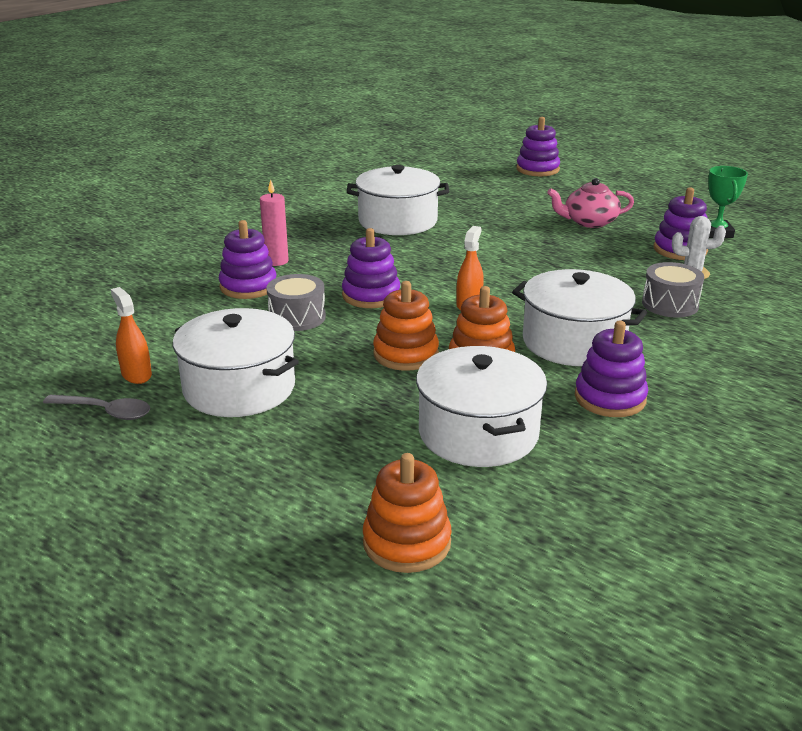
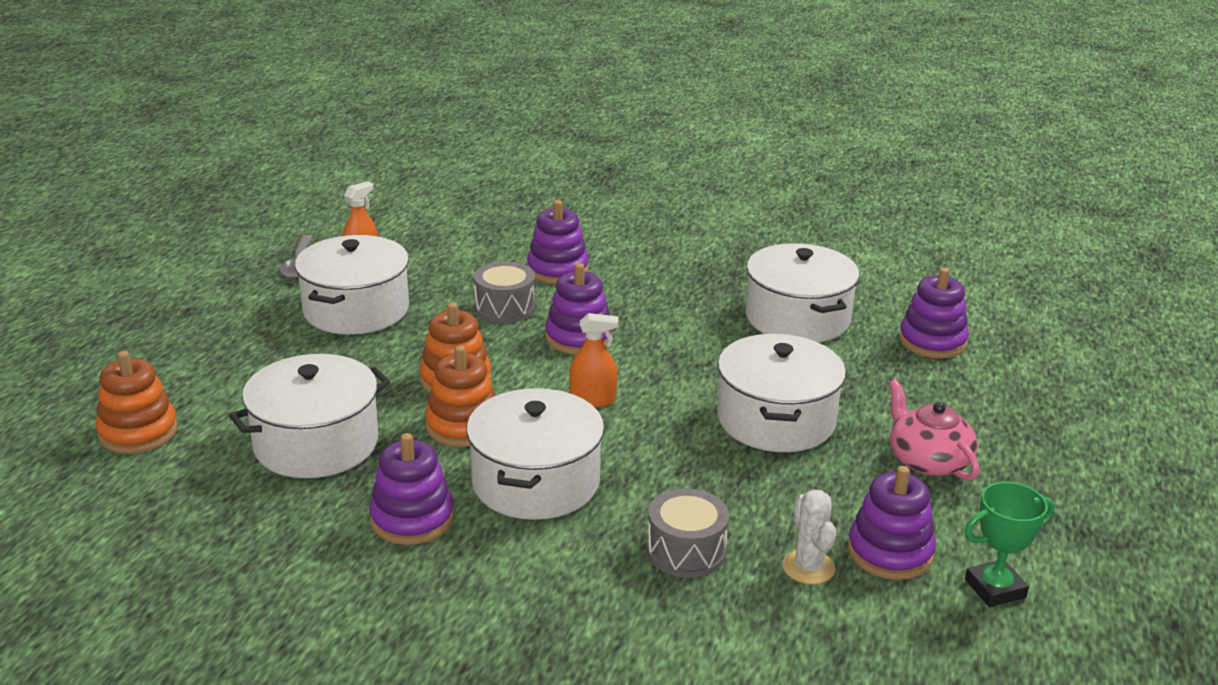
camera: 70 degrees right, 0 degrees up
pink candle [260,179,289,266] -> none
purple stacking toy [517,117,560,177] -> purple stacking toy moved to [899,268,969,358]
none -> white pot [717,334,846,452]

